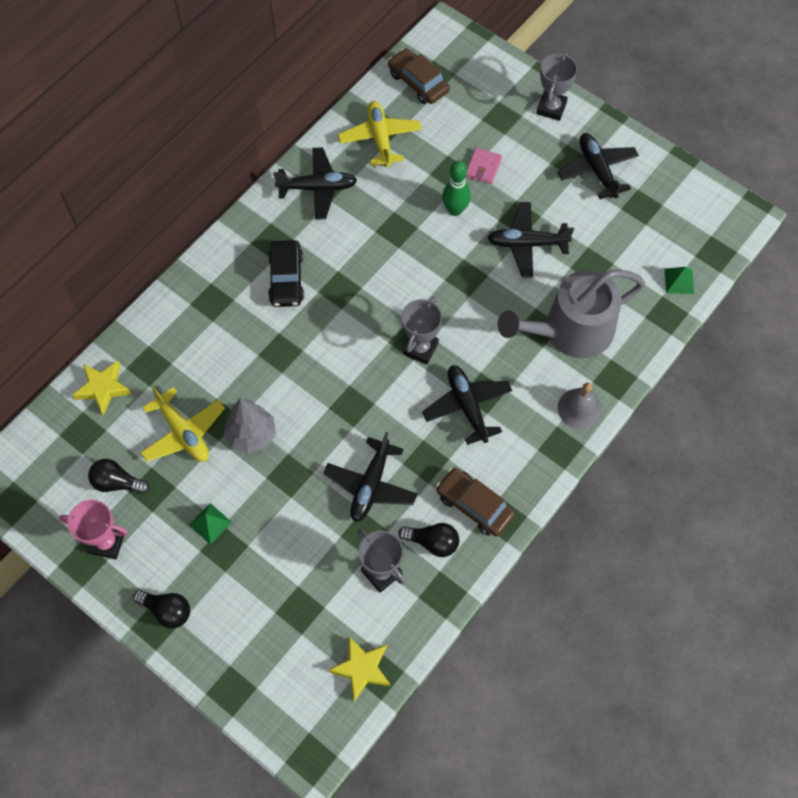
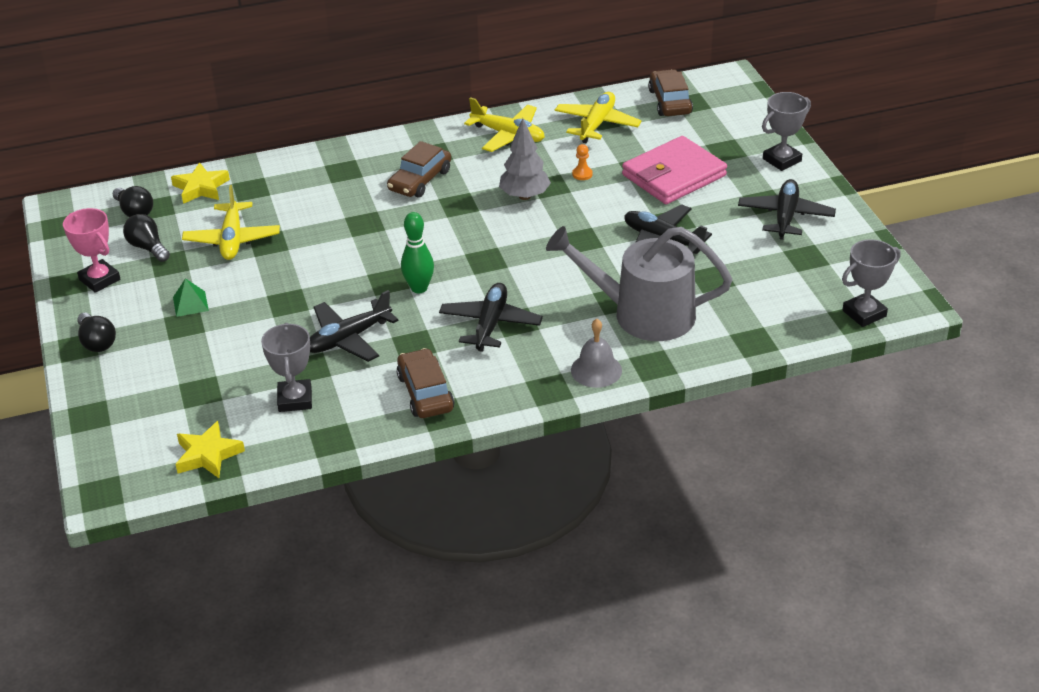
camera: 35 degrees right, 25 degrees down
grey tree [224,398,276,454] -> grey tree moved to [499,118,551,200]
black car [268,240,304,307] -> brown car [387,141,451,197]
black plane [273,147,357,220] -> yellow plane [464,97,545,152]
black light bulb [398,523,459,557] -> black light bulb moved to [113,186,153,217]
grey trophy [401,296,442,364] -> grey trophy moved to [842,239,901,327]
green bowling pin [442,161,471,216] -> green bowling pin moved to [401,212,434,293]
pink wallet [465,148,502,184] -> pink wallet [622,136,727,204], size x2.19
green pyramid [664,267,694,294] -> none
none -> orange pawn [572,144,593,180]

